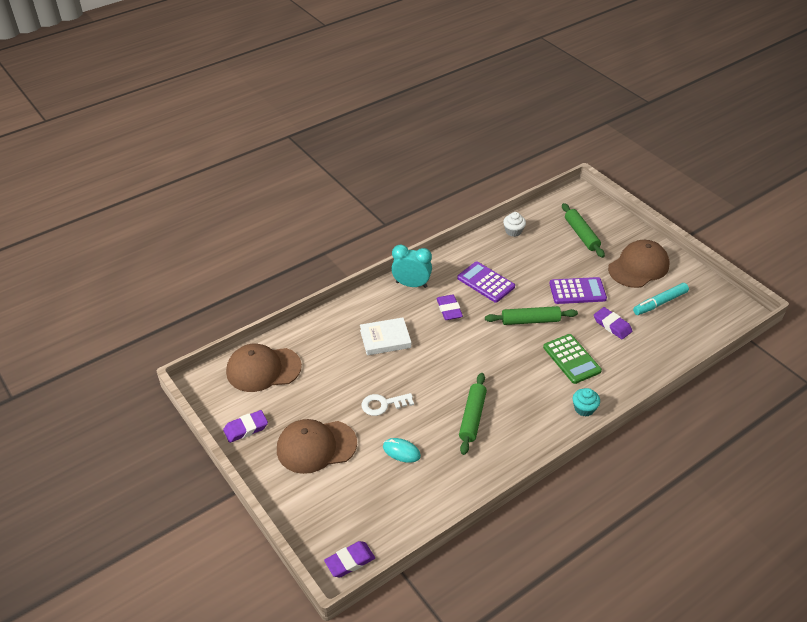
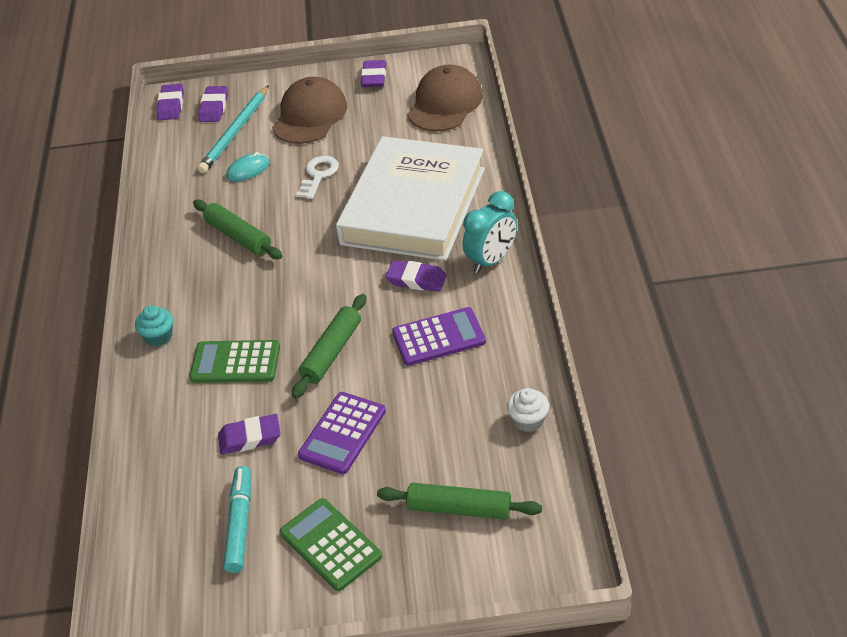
camera: 125 degrees right, 0 degrees up
white book [360,317,411,355] -> white book [336,136,485,261], size x2.27
brown cap [608,240,669,288] -> green calculator [279,498,382,591]
none -> turquoise pencil [197,85,269,173]
none -> purple eraser [198,86,228,122]

